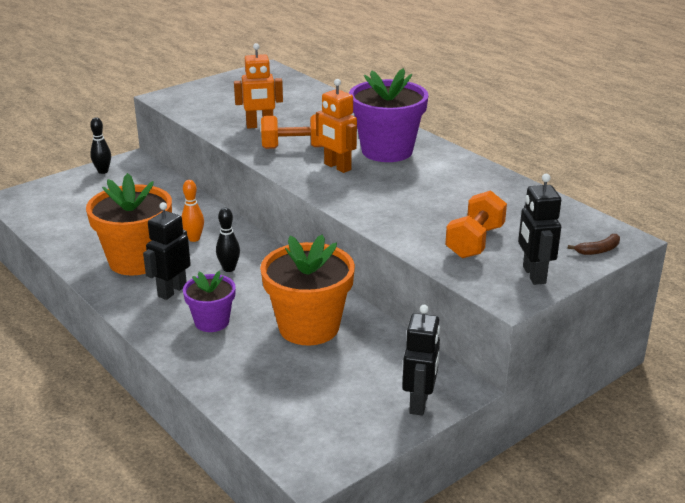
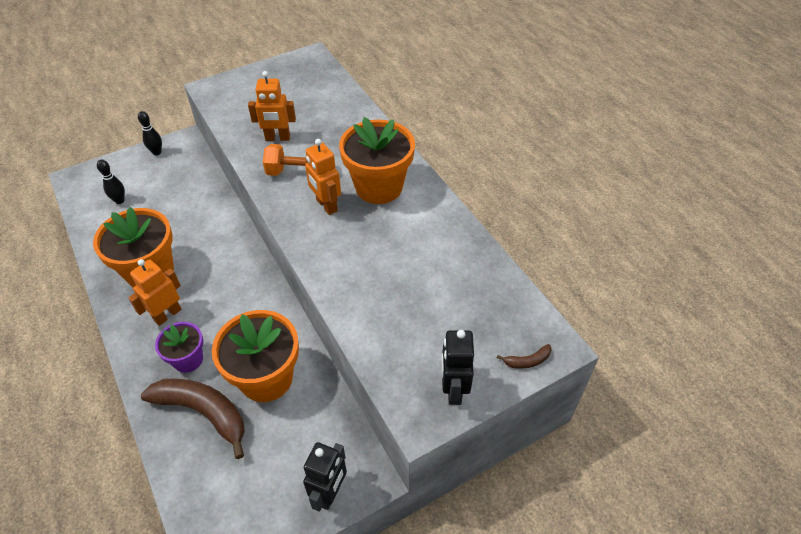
camera: 10 degrees right, 20 degrees up
black robot [143,202,191,300] -> orange robot [128,259,181,326]
orange bowling pin [181,180,204,242] -> none
black bowling pin [216,208,240,272] -> black bowling pin moved to [97,160,125,204]
purple flower pot [349,68,429,162] -> orange flower pot [339,117,415,204]
orange dumbbell [445,190,507,258] -> none
none -> brown banana [141,378,245,459]

